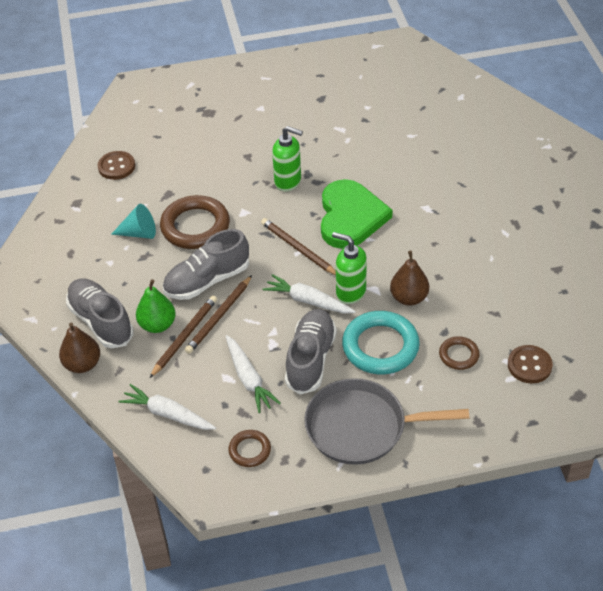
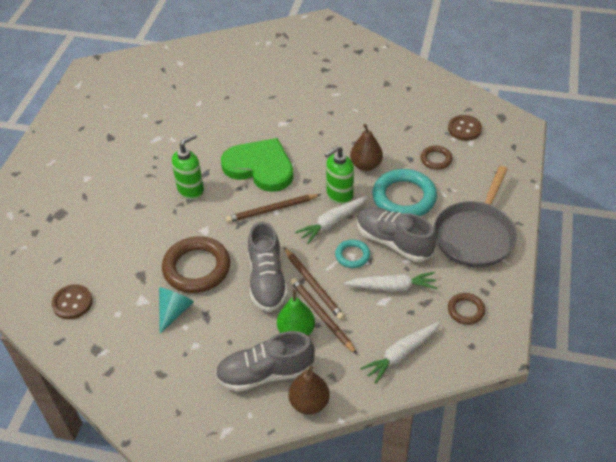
camera: 65 degrees left, 0 degrees up
none -> turquoise ring [335,239,370,268]

